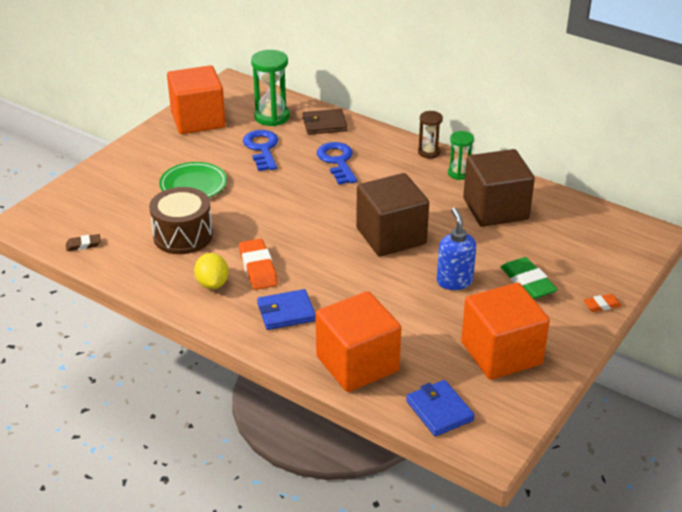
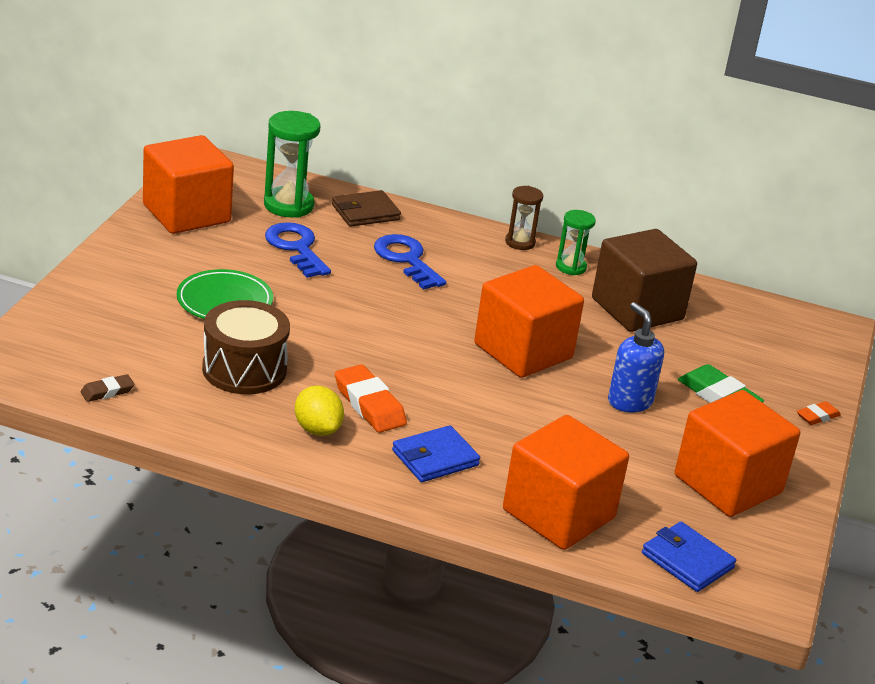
camera: 20 degrees left, 5 degrees down
brown cube [356,173,429,257] -> orange cube [474,265,584,378]

